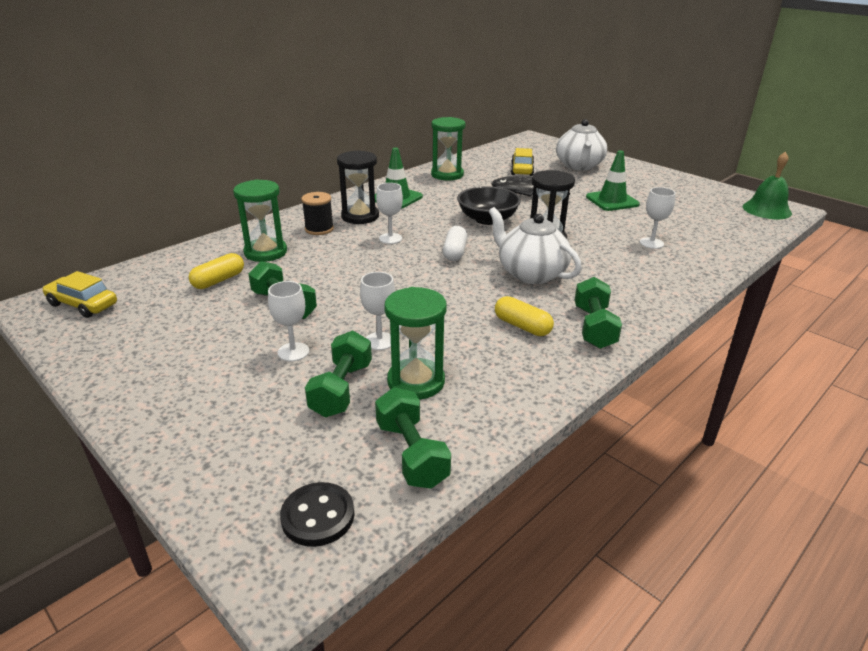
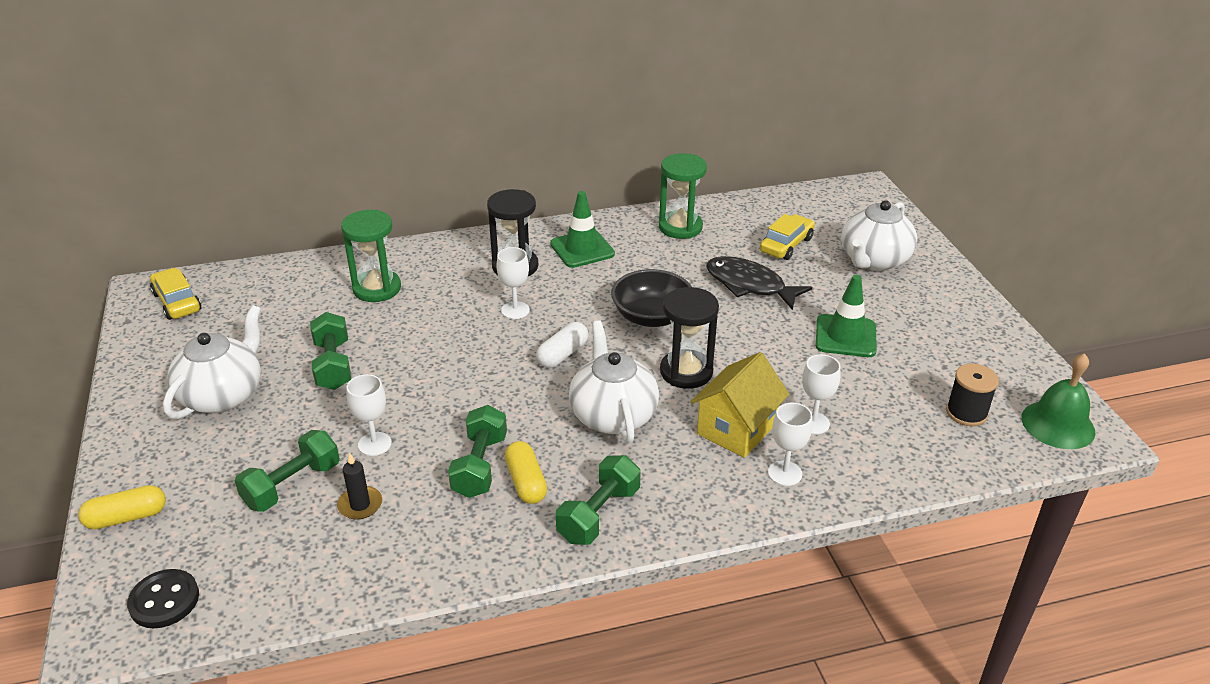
camera: 30 degrees right, 5 degrees up
yellow capsule [189,253,244,289] -> yellow capsule moved to [78,485,166,529]
white goblet [268,281,309,361] -> white goblet moved to [768,403,813,486]
black spool [301,192,334,235] -> black spool moved to [946,363,999,426]
green dumbbell [375,387,451,489] -> green dumbbell moved to [448,405,507,498]
green hourglass [384,287,447,400] -> black candle [337,453,382,520]
none -> white teapot [163,305,261,419]
none -> yellow house [691,352,789,458]

